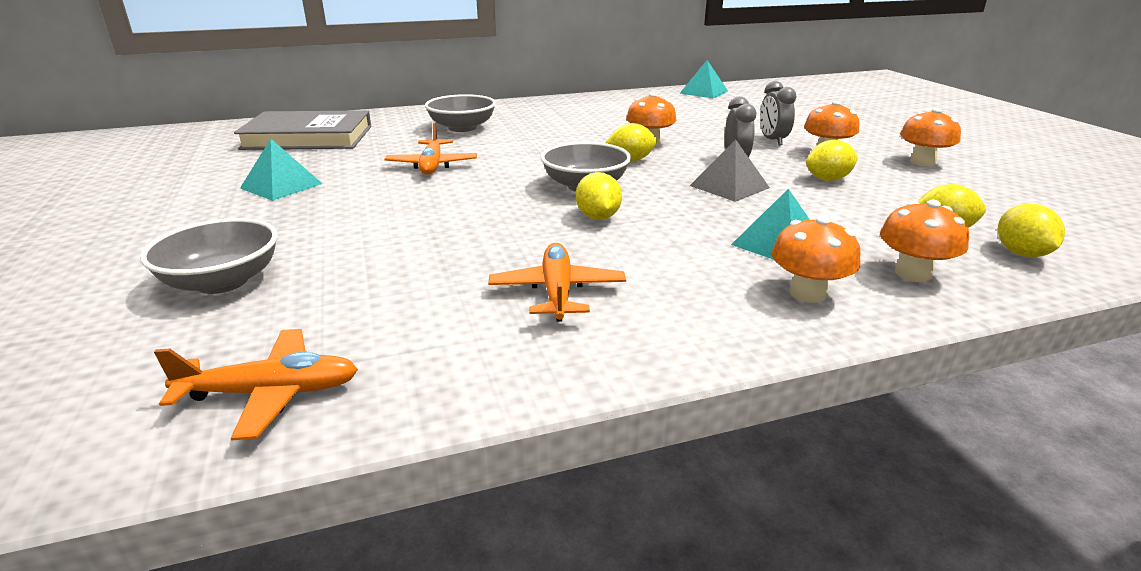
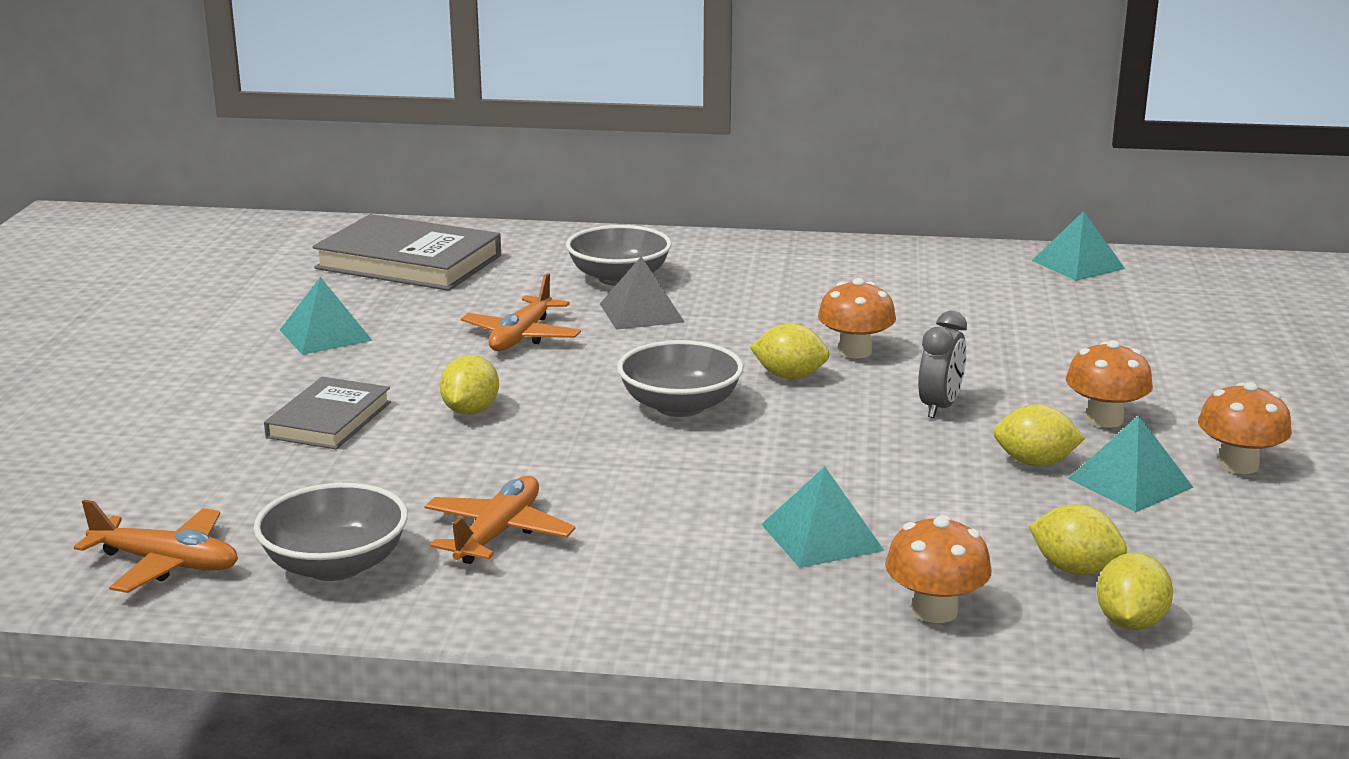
camera: 25 degrees right, 5 degrees down
grey bowl [140,218,278,294] -> grey bowl moved to [254,483,408,581]
yellow lemon [576,172,622,220] -> yellow lemon moved to [440,355,499,415]
grey pyramid [690,139,770,202] -> grey pyramid moved to [600,256,684,330]
grey clock [760,81,797,146] -> none
orange mushroom [771,216,860,303] -> none
none -> grey book [264,377,391,449]
none -> turquoise pyramid [1068,415,1194,512]

